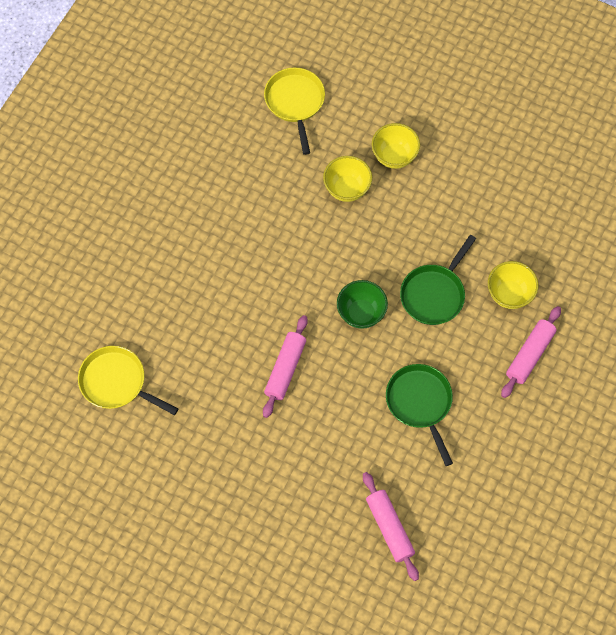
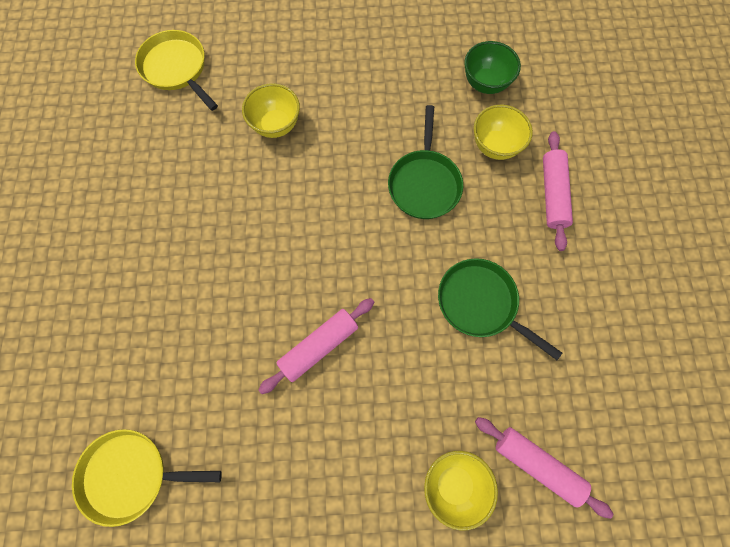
camera: 30 degrees left, 5 degrees up
pink rolling pin [263,315,308,418] -> pink rolling pin turned 60 degrees clockwise [258,298,374,394]
green bowl [337,280,388,329] -> green bowl moved to [464,41,521,94]
yellow bowl [372,123,420,169] -> yellow bowl moved to [424,451,498,531]

